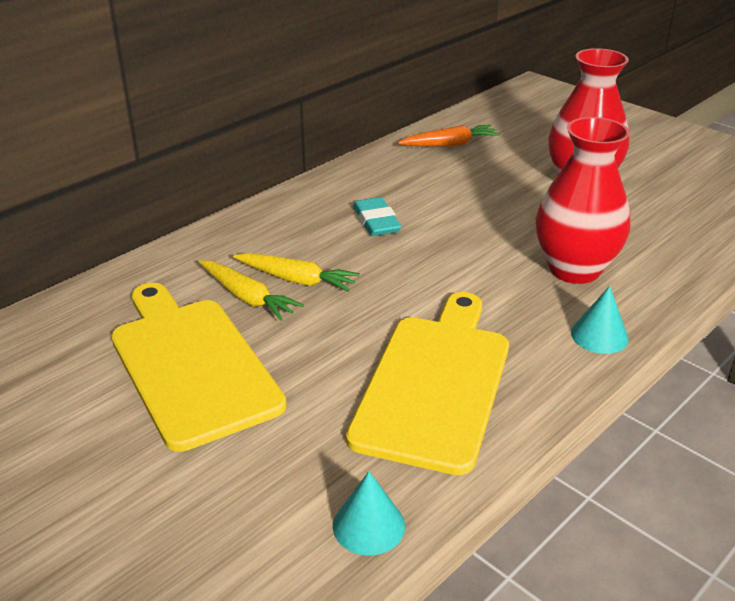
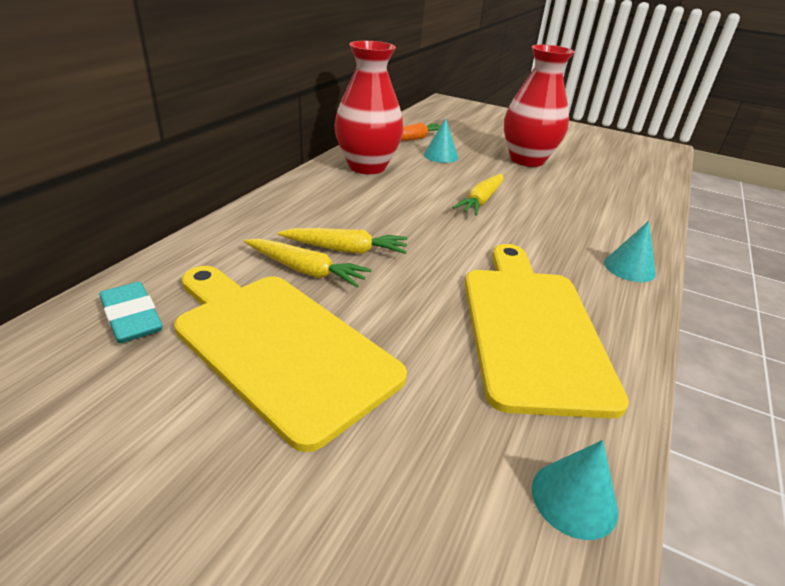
camera: 20 degrees left, 0 degrees up
turquoise eraser [353,197,401,236] -> turquoise eraser moved to [99,282,162,343]
red vase [536,117,630,284] -> red vase moved to [334,41,403,174]
none -> turquoise cone [423,118,458,163]
none -> yellow carrot [452,174,504,215]

